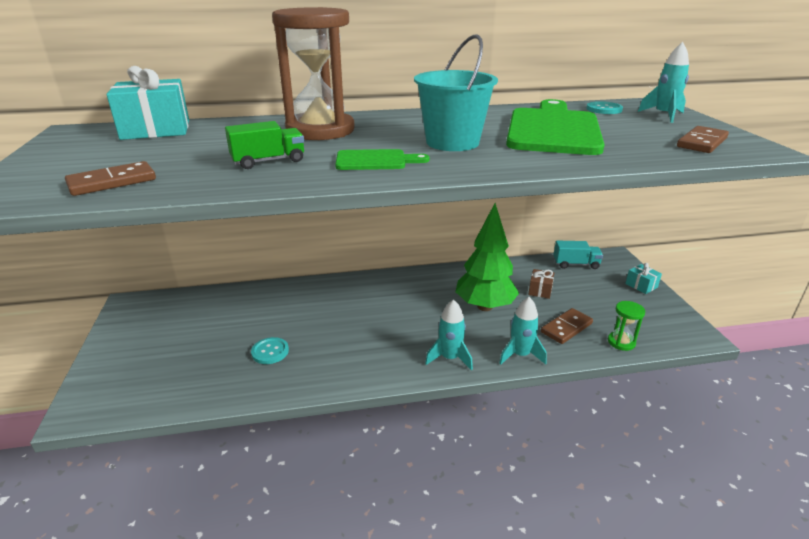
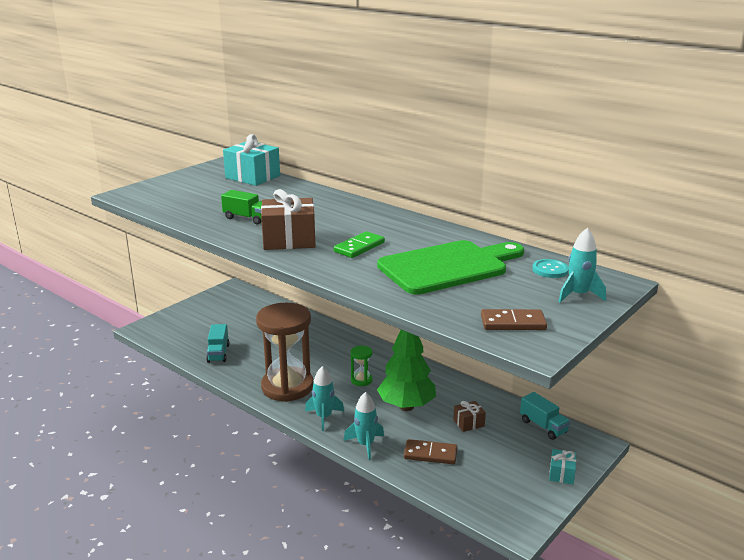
camera: 50 degrees right, 5 degrees down
brown domino [65,161,156,196] -> none
turquoise button [251,337,289,364] -> none
brown hourglass [272,7,355,140] -> brown hourglass moved to [256,303,313,402]
green cutting board [335,149,430,170] -> brown gift [261,189,316,250]
turquoise bucket [414,35,498,151] -> green domino [334,231,385,258]
green hourglass [608,301,645,351] -> green hourglass moved to [350,346,373,386]
none -> turquoise truck [206,324,229,363]

